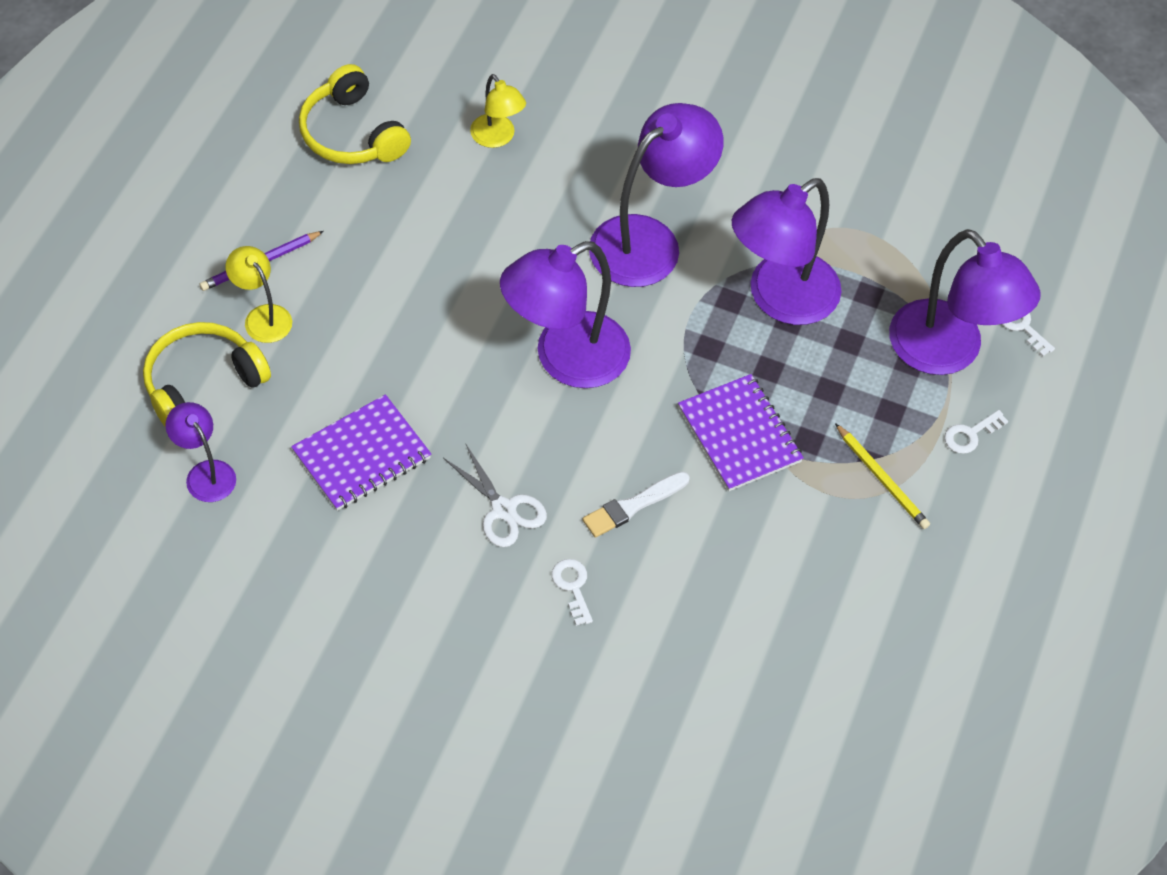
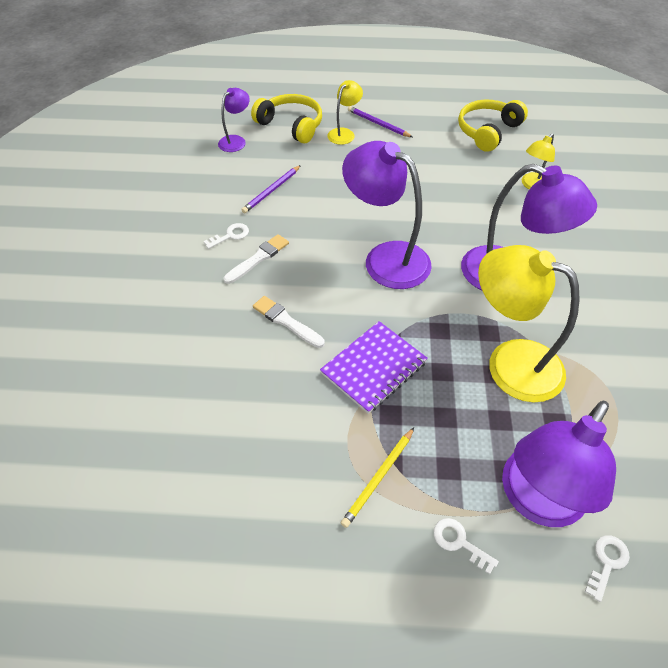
camera: 75 degrees right, 5 degrees down
purple notebook [291,394,431,511] -> purple pencil [241,165,301,213]
white scissors [443,443,547,547] -> white brush [224,234,289,284]
white key [552,559,593,626] -> white key moved to [204,223,249,249]
purple lamp [732,178,841,325] -> yellow lamp [478,245,580,402]

